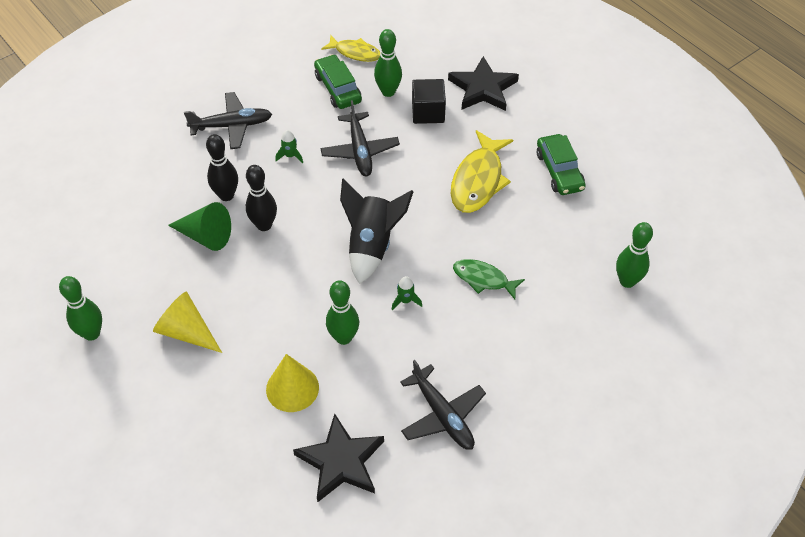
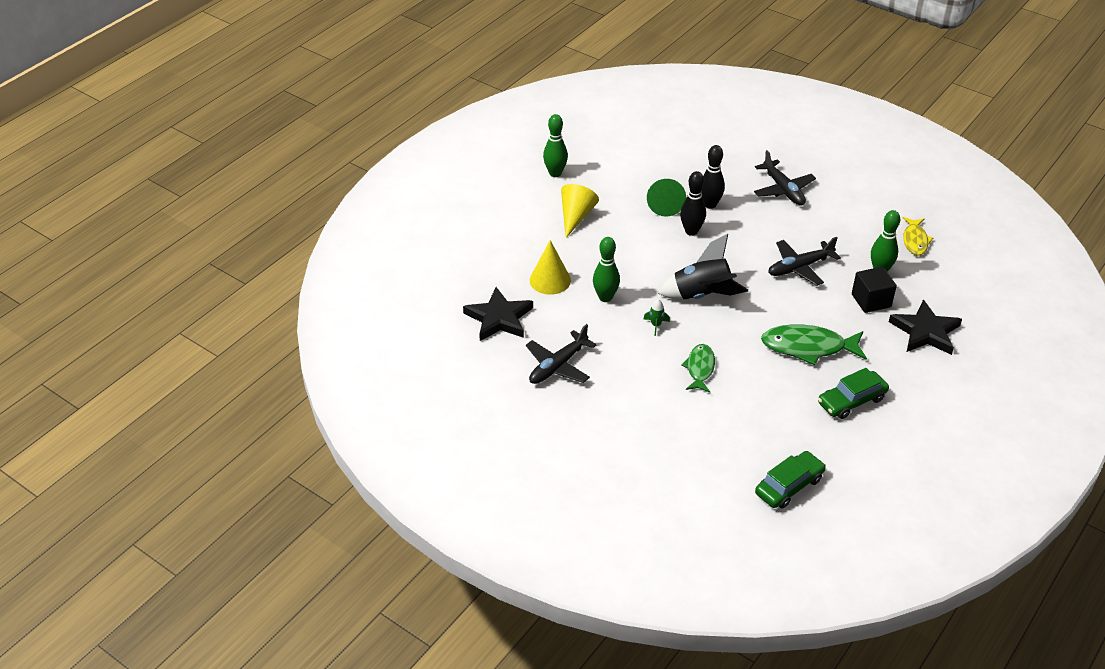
camera: 75 degrees right, 10 degrees down
green rocket [275,130,303,163] -> none
green car [314,54,362,109] -> green car moved to [755,451,826,509]
yellow fish [451,130,513,213] -> green fish [761,325,867,366]
green bowling pin [616,222,653,288] -> none

